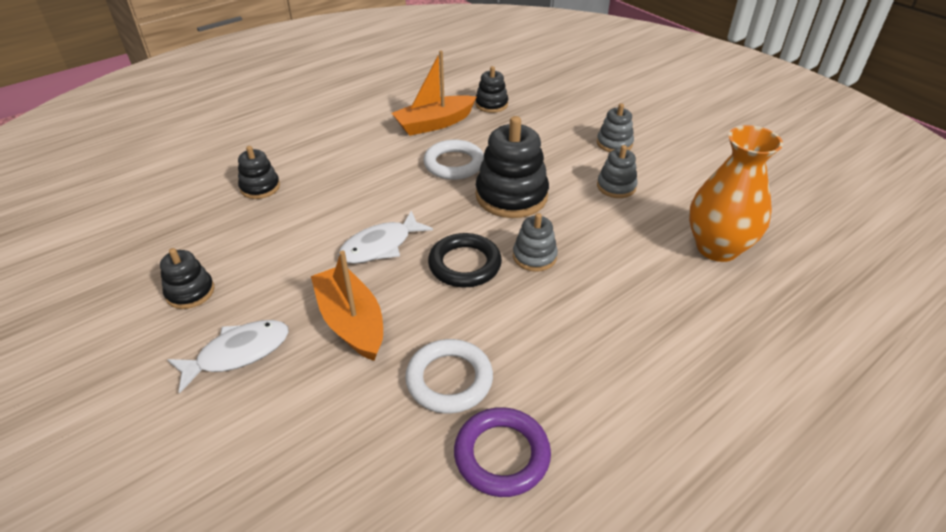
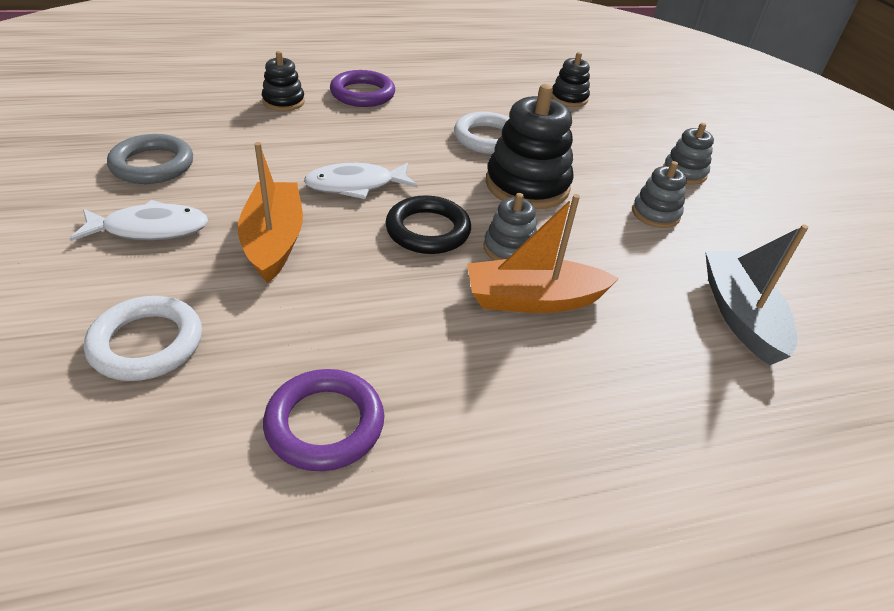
camera: 20 degrees right, 0 degrees up
black stacking toy [160,248,215,309] -> grey ring [107,134,193,184]
orange boat [392,51,477,136] -> orange boat moved to [467,194,619,313]
white ring [405,339,493,413] -> white ring moved to [84,296,202,381]
orange vase [689,125,783,262] -> grey boat [705,224,809,365]
none -> purple ring [330,70,395,107]

